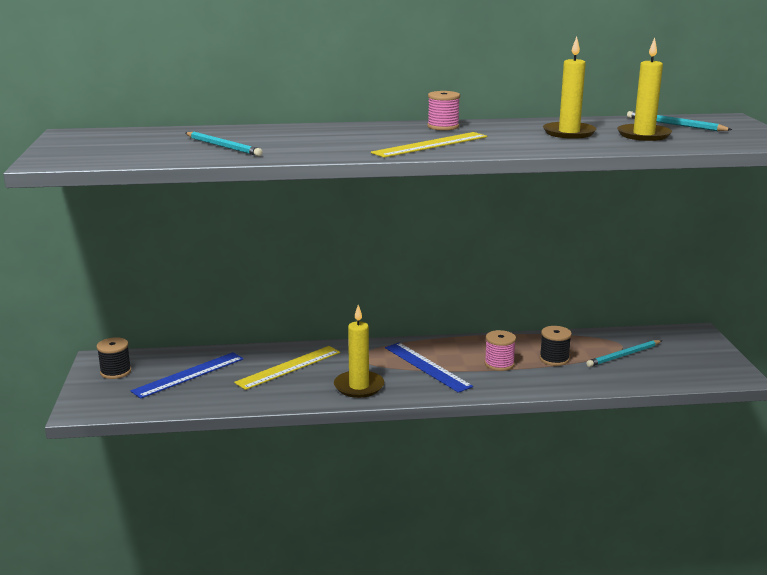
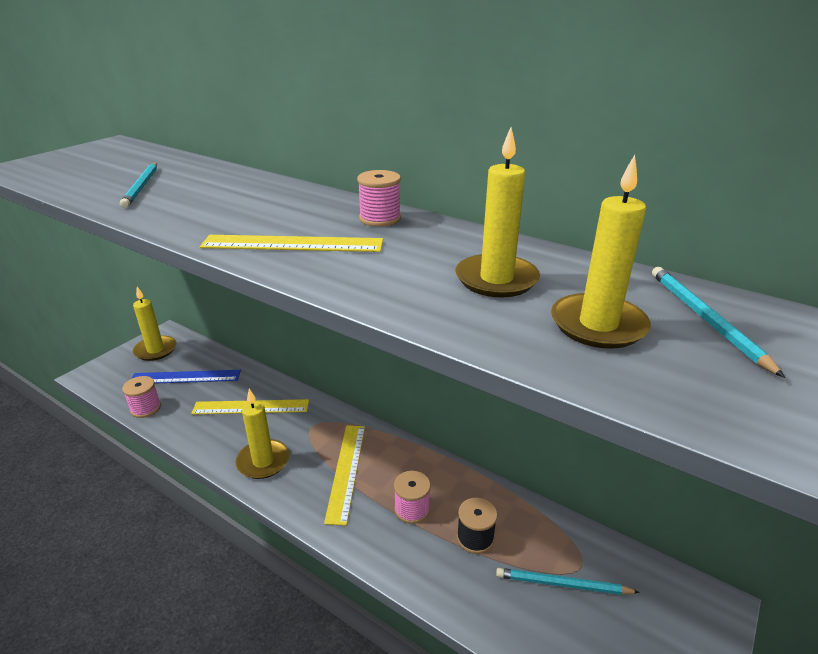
camera: 40 degrees right, 10 degrees up
black spool [96,337,131,379] -> yellow candle [133,287,177,361]
blue ruler [385,343,473,393] -> yellow ruler [324,425,365,526]
none -> pink spool [122,376,161,418]

